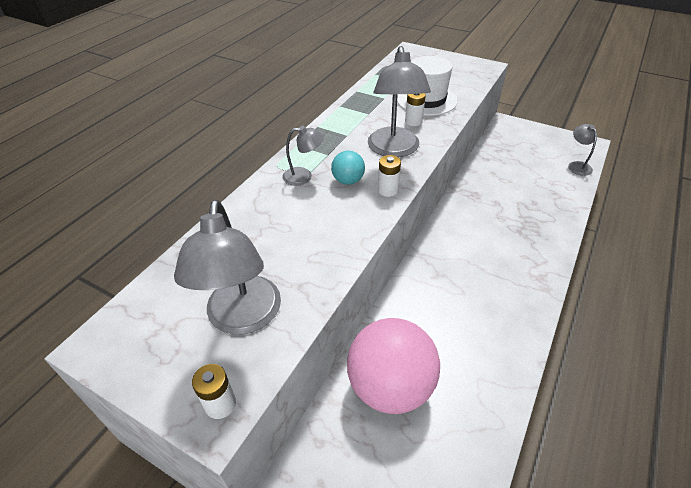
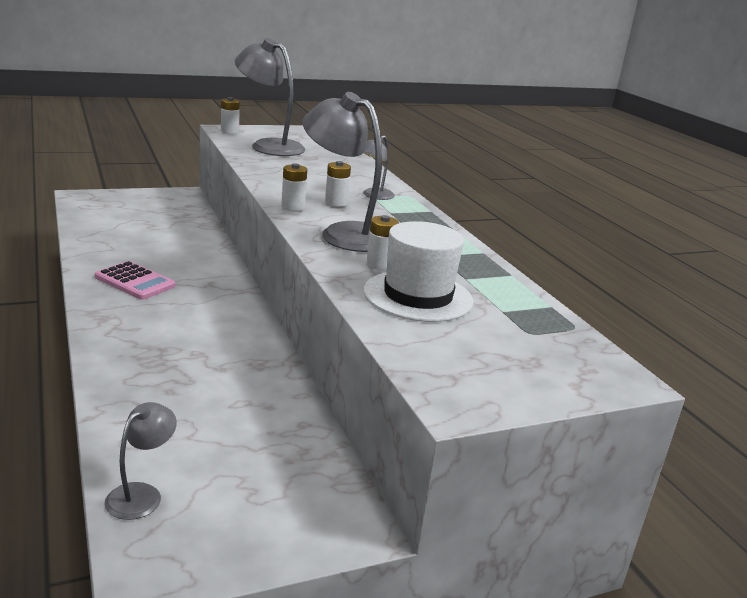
camera: 125 degrees right, 20 degrees down
turquoise ball [331,151,365,185] -> white battery [325,161,351,207]
pink ball [347,318,440,414] -> none
grey lamp [568,124,597,176] -> grey lamp turned 90 degrees counterclockwise [104,402,177,520]
none -> pink calculator [95,261,175,300]

